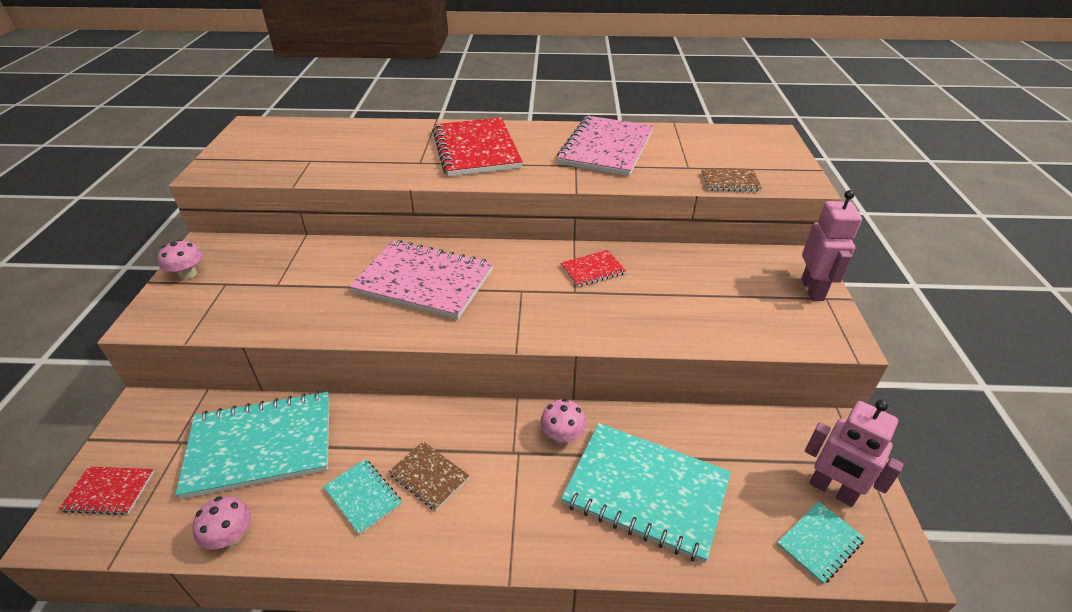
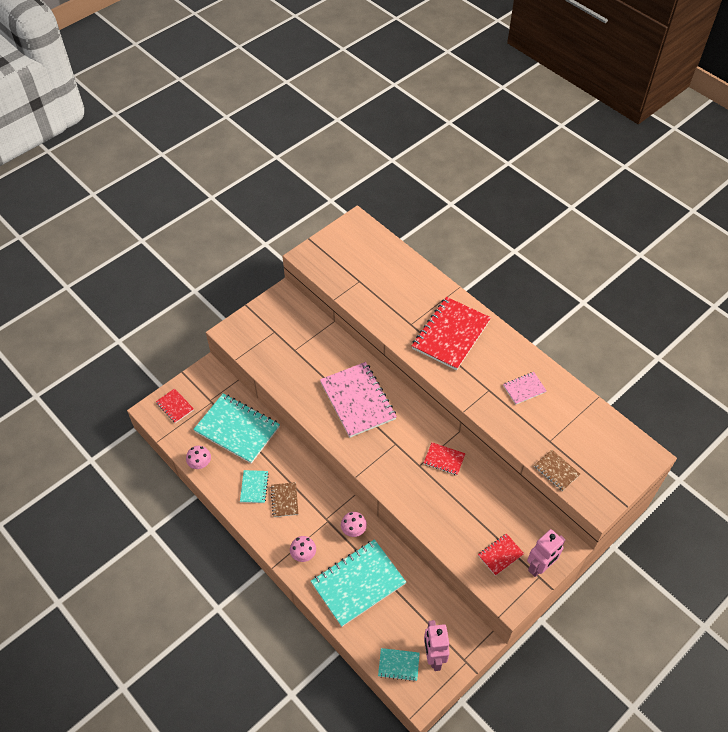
camera: 45 degrees right, 15 degrees up
pink mushroom [158,239,203,279] -> pink mushroom moved to [290,536,316,562]
pink notebook [557,116,654,176] -> pink notebook [503,372,547,405], size x0.48
turquoise notebook [561,423,731,563] -> turquoise notebook turned 75 degrees clockwise [311,539,406,627]
none -> red notebook [478,533,524,576]

